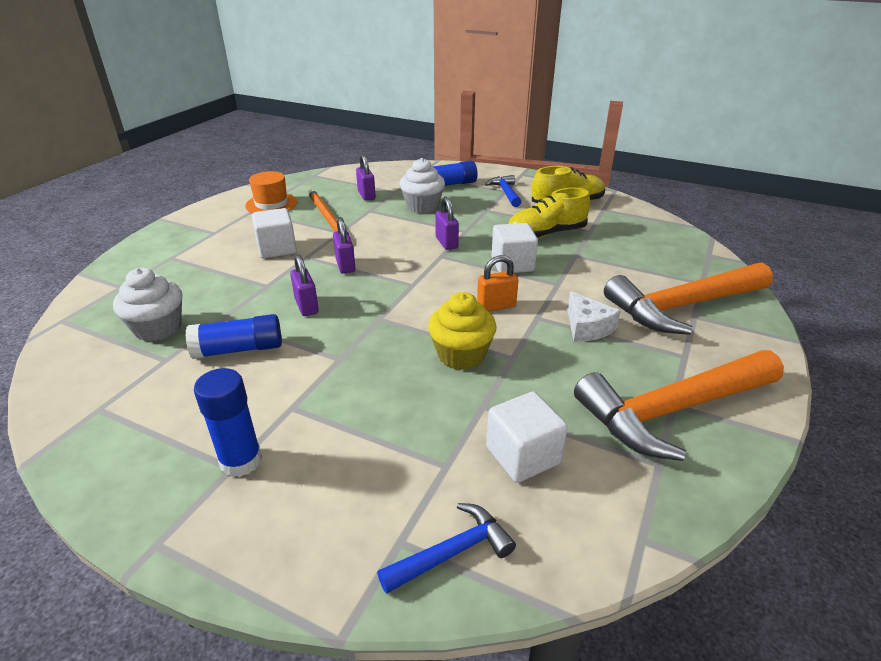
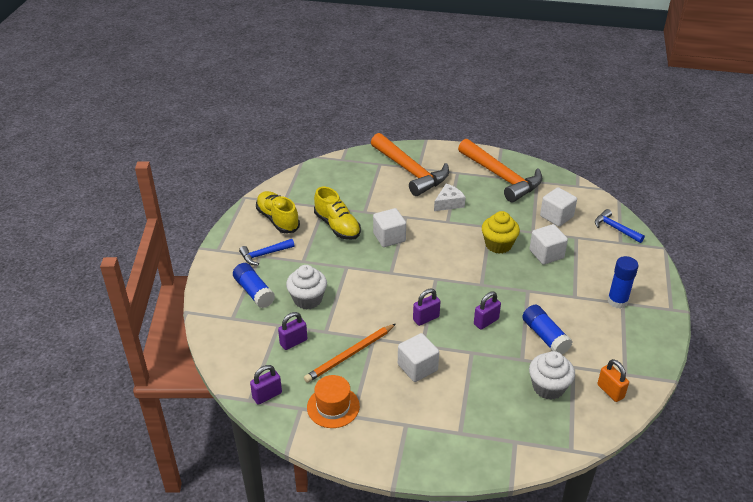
camera: 105 degrees left, 5 degrees up
purple padlock [436,197,459,250] -> purple padlock moved to [250,365,282,405]
orange padlock [477,255,519,311] -> orange padlock moved to [597,359,629,402]
none -> white cube [529,224,568,265]

